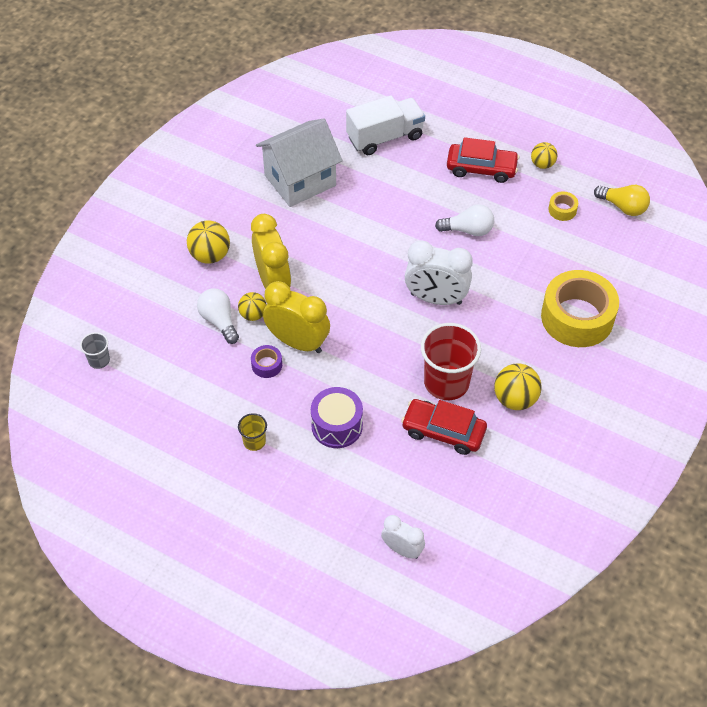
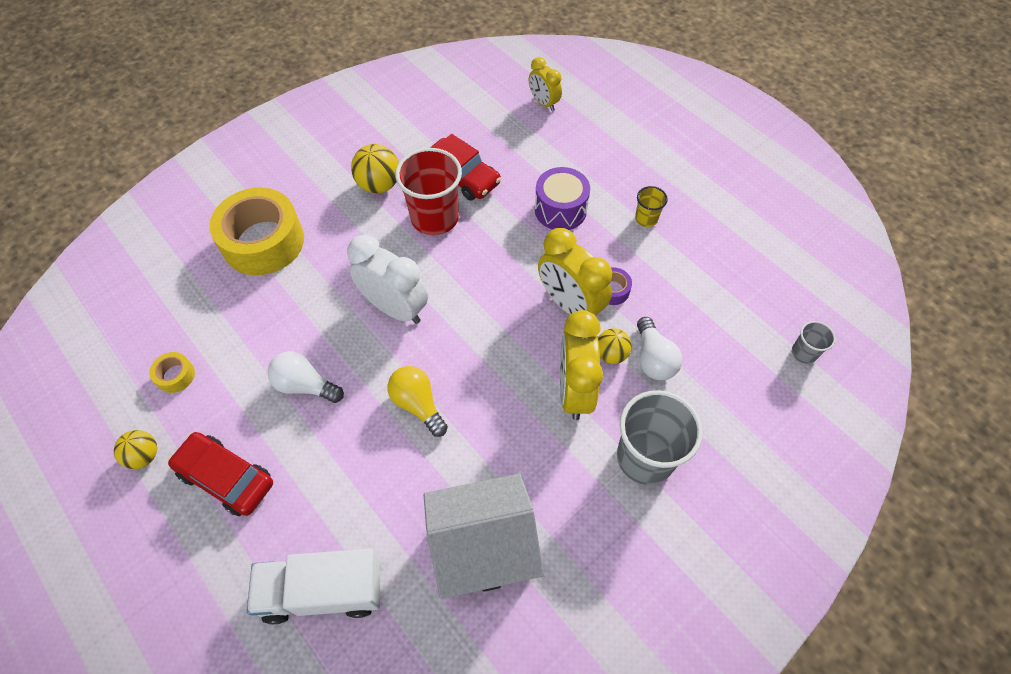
camera: 160 degrees left, 5 degrees up
yellow ball [187,220,230,264] -> grey cup [617,390,703,485]
white clock [381,515,425,559] -> yellow clock [529,57,562,111]
yellow light bulb [594,185,650,216] -> yellow light bulb moved to [388,366,448,437]

